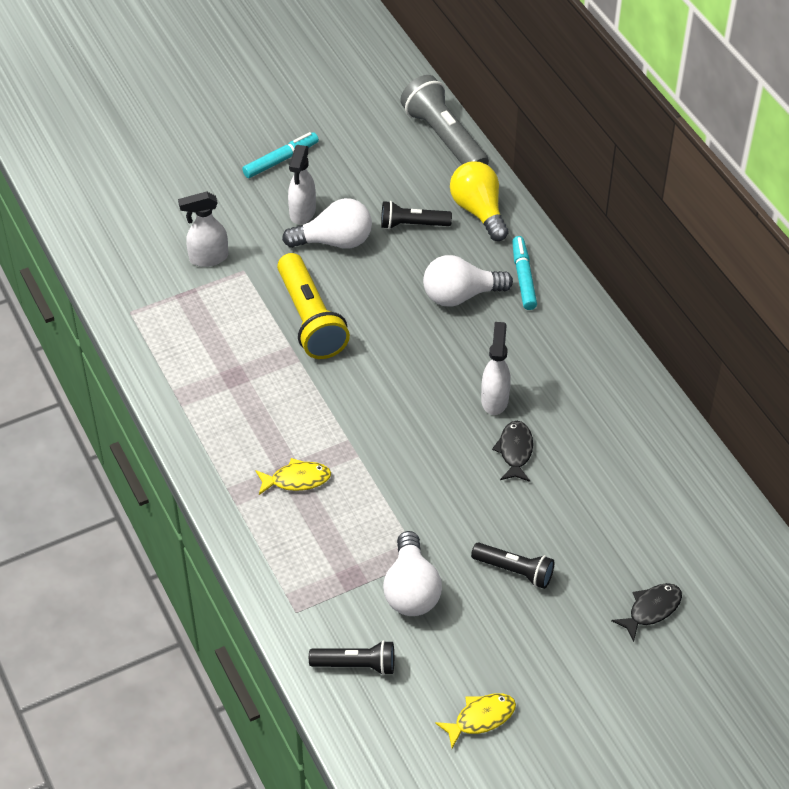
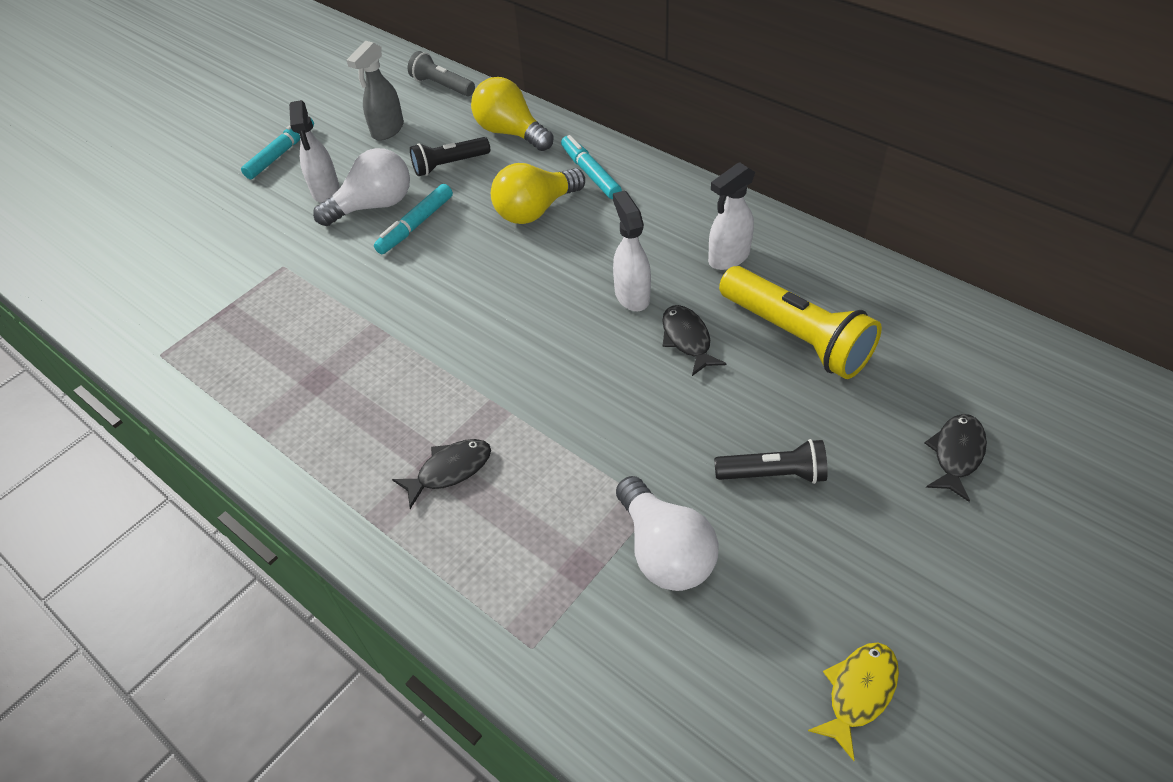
camera: 20 degrees left, 0 degrees up
white spray bottle [178,191,228,267] -> white spray bottle moved to [708,162,755,270]
yellow fish [255,458,331,495] -> black fish [392,439,491,509]
yellow flashlight [277,253,350,359] -> yellow flashlight moved to [719,266,882,379]
black flashlight [309,640,394,675] -> none
grey flashlight [400,75,489,165] -> grey flashlight [408,51,475,96], size x0.59
white light bulb [423,255,513,307] -> yellow light bulb [491,163,585,224]
none -> grey spray bottle [347,41,404,141]
none -> turquoise marker [374,184,453,254]

